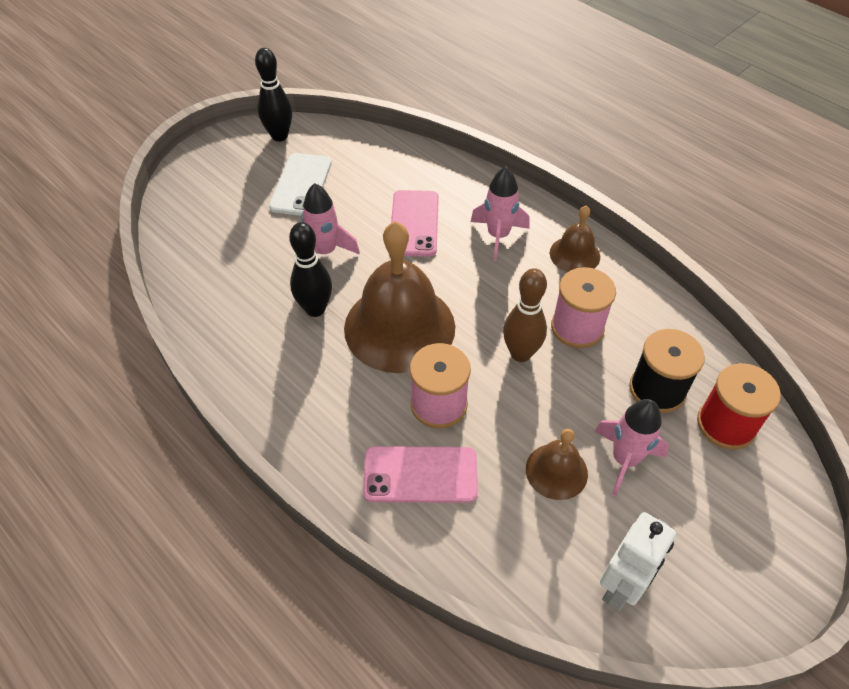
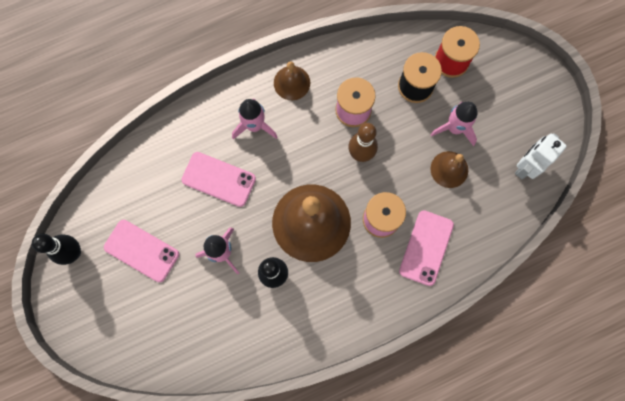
camera: 70 degrees left, 25 degrees up
white phone [269,153,331,216] -> pink phone [104,220,179,282]
white robot [600,512,676,611] -> white robot turned 105 degrees counterclockwise [515,133,567,179]

